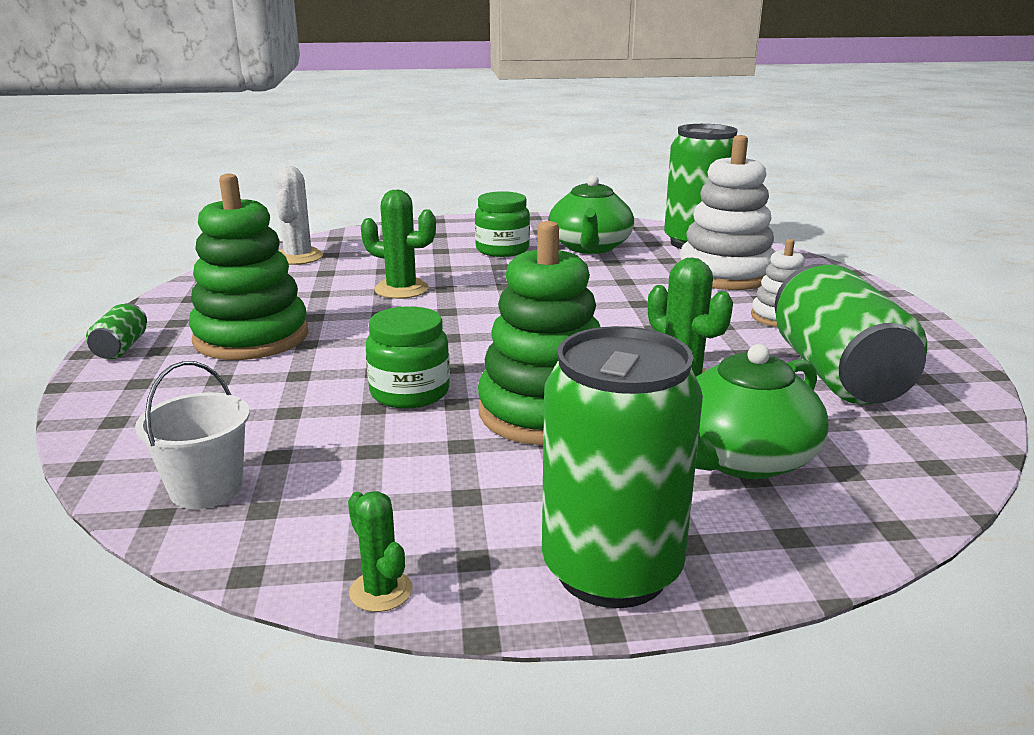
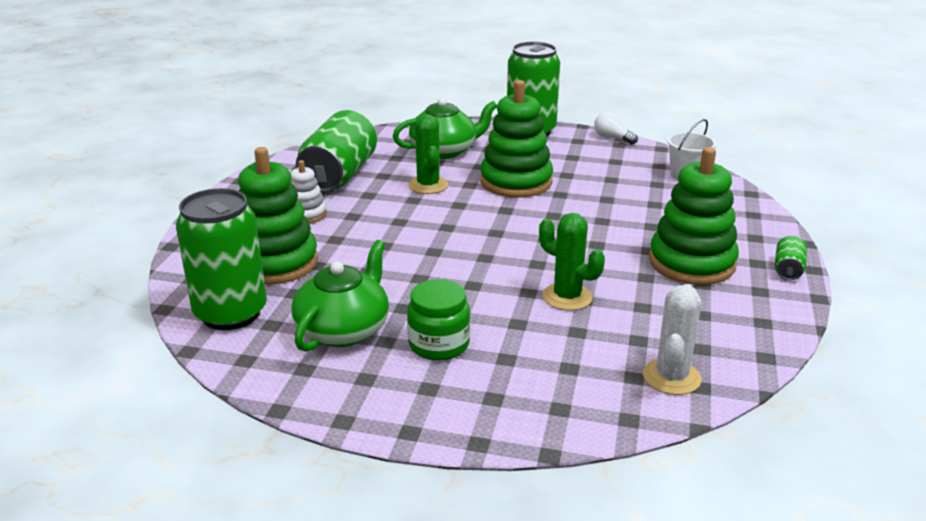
camera: 160 degrees left, 5 degrees up
green cactus [348,491,413,612] -> white light bulb [594,112,638,145]
green jar [366,306,450,409] -> none
white stacking toy [680,135,775,290] -> green stacking toy [238,147,318,285]

